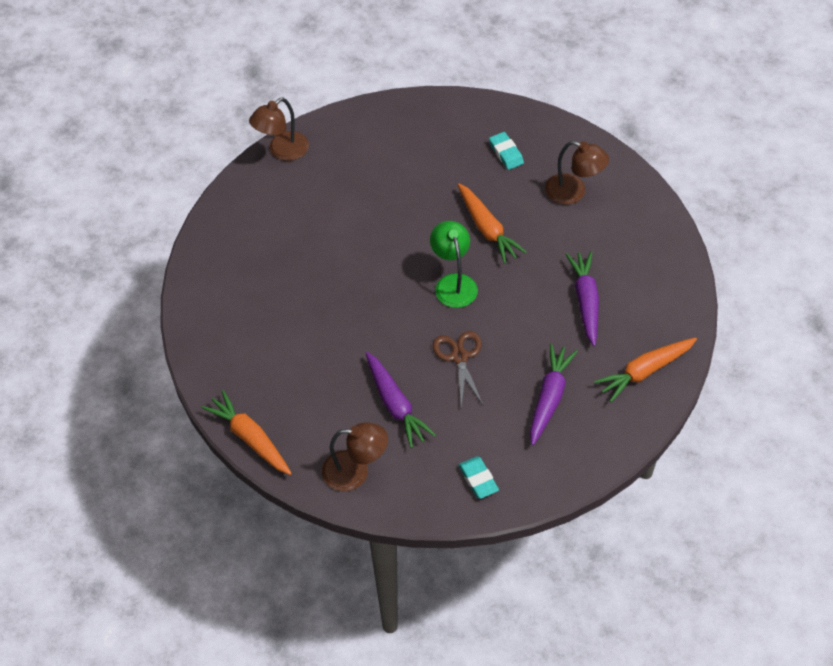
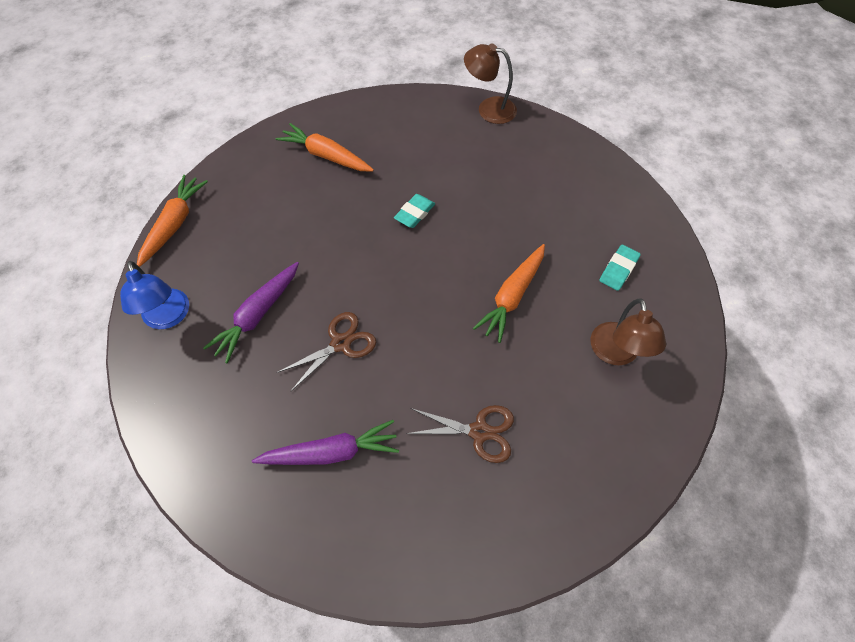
camera: 60 degrees right, 5 degrees up
brown lamp [322,422,388,491] -> blue lamp [120,261,189,329]
green lamp [430,221,478,308] -> none
turquoise eraser [459,456,499,499] -> turquoise eraser moved to [394,194,435,228]
purple carrot [566,252,599,346] -> brown scissors [406,405,514,463]
orange carrot [594,338,697,402] -> orange carrot moved to [276,123,374,171]

